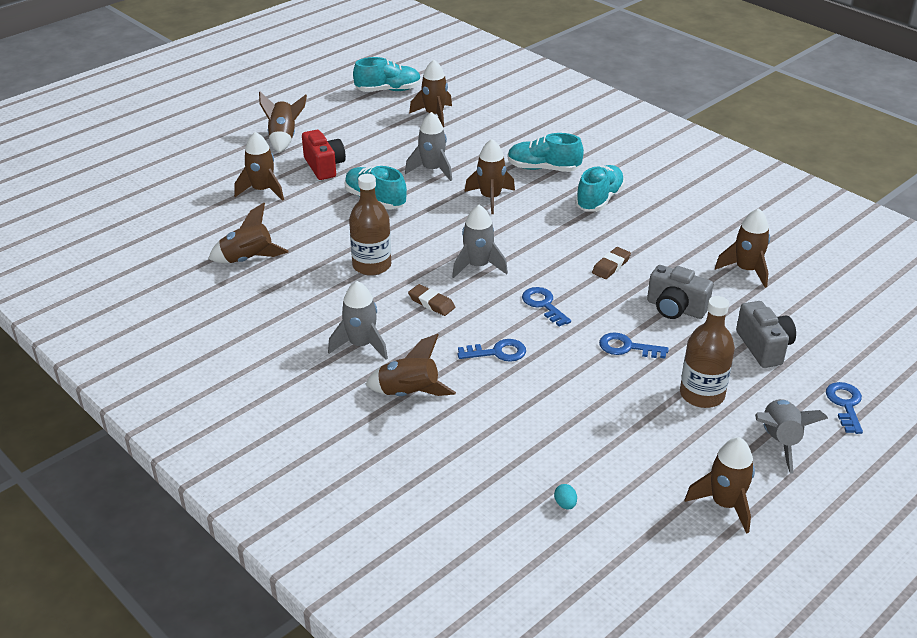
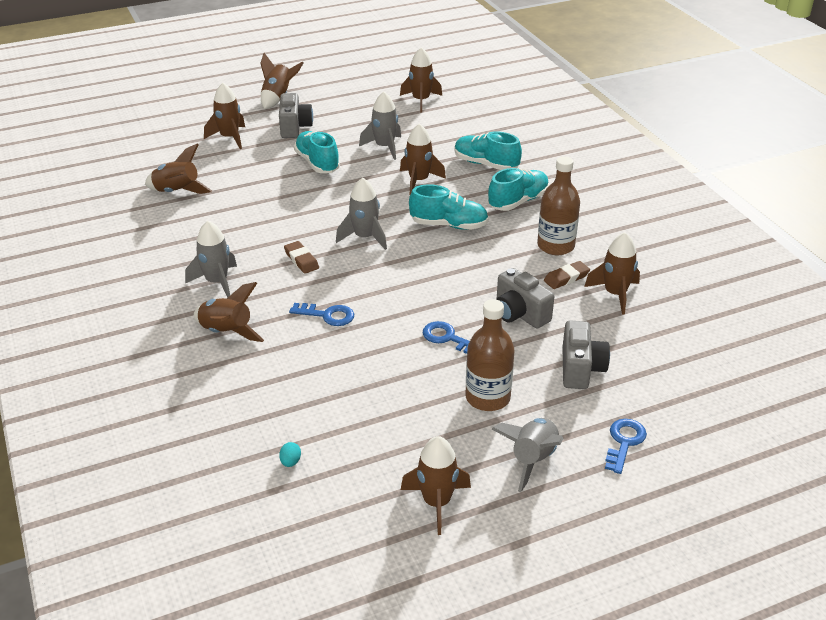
camera: 20 degrees right, 0 degrees up
red camera [302,130,346,180] -> grey camera [279,93,313,138]
brown bottle [349,174,391,276] -> brown bottle moved to [537,156,580,255]
turquoise shoe [353,57,421,92] -> turquoise shoe moved to [409,184,489,230]
blue key [522,287,571,326] -> none
brown eraser [592,247,631,279] -> brown eraser moved to [544,261,590,289]

